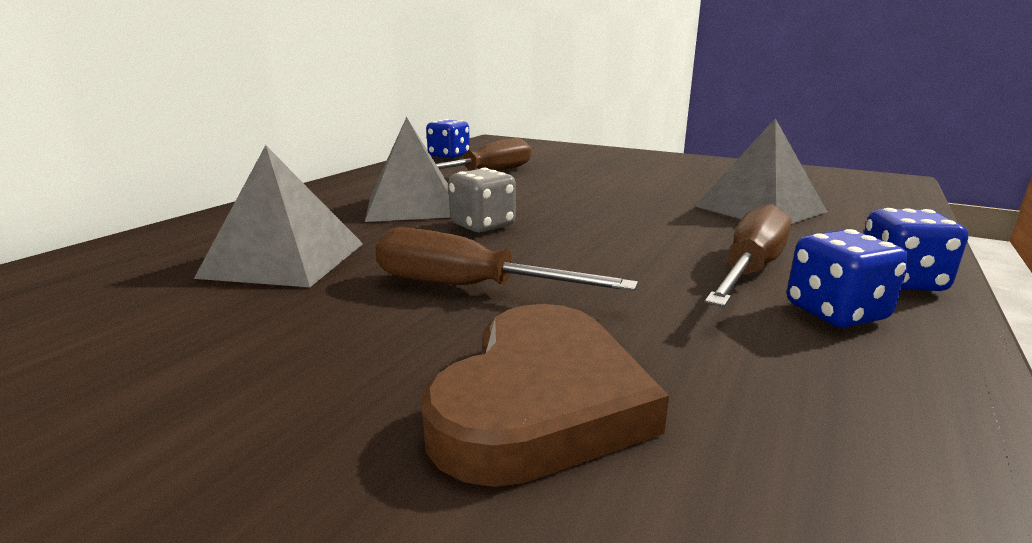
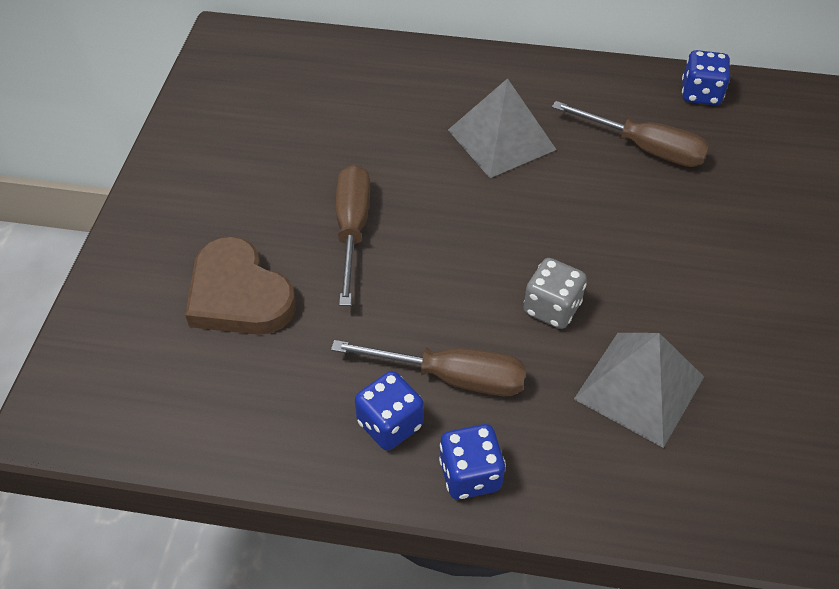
camera: 70 degrees right, 30 degrees up
grey pyramid [194,145,363,287] -> none
brown heart [421,304,669,487] -> brown heart turned 45 degrees clockwise [185,237,296,335]
grey dice [448,168,516,232] -> grey dice moved to [523,258,587,329]

